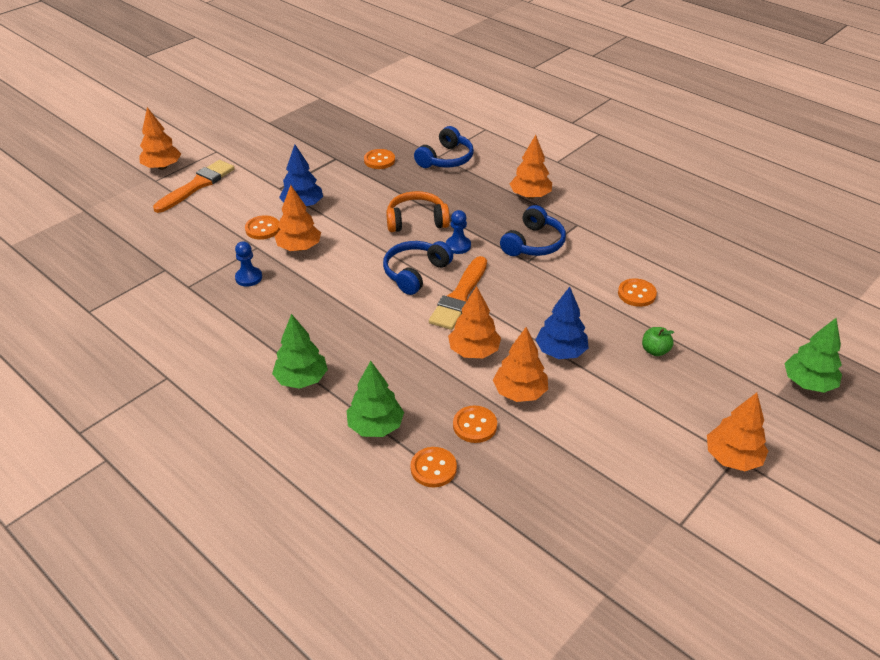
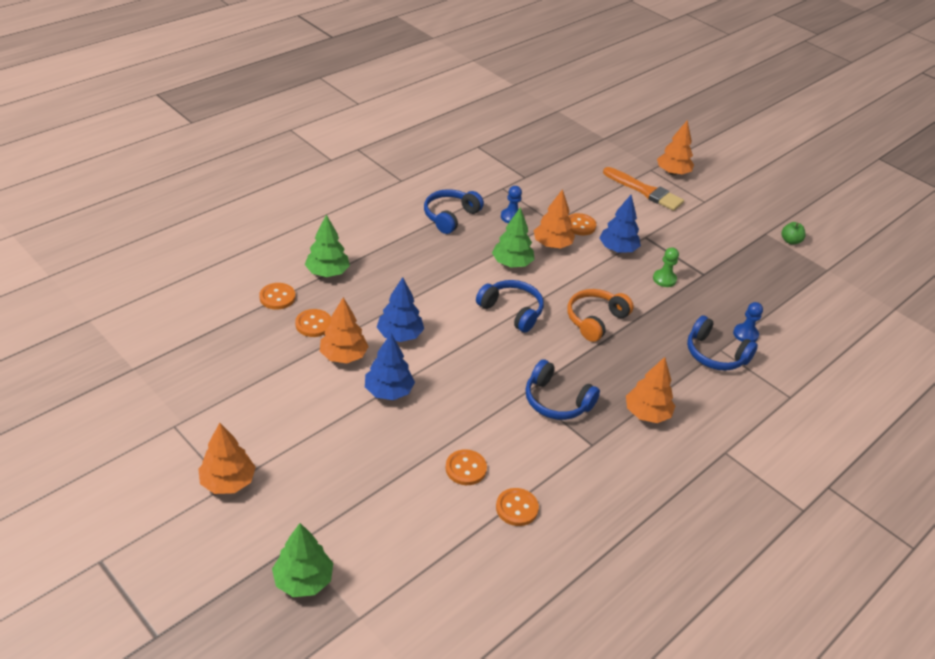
camera: 90 degrees right, 0 degrees up
green tree [272,314,328,389] -> green tree moved to [492,207,535,267]
orange button [364,149,395,169] -> orange button moved to [496,488,539,526]
orange headphones [386,191,450,232] -> orange headphones turned 135 degrees counterclockwise [567,289,634,342]
orange brush [429,256,487,330] -> none
blue pawn [446,210,471,254] -> blue pawn moved to [733,302,763,342]
orange tree [448,286,501,358] -> blue tree [377,277,424,342]
green apple [642,327,674,356] -> green apple moved to [781,222,806,245]
none -> blue headphones [424,189,484,234]
none -> green pawn [653,247,679,287]

